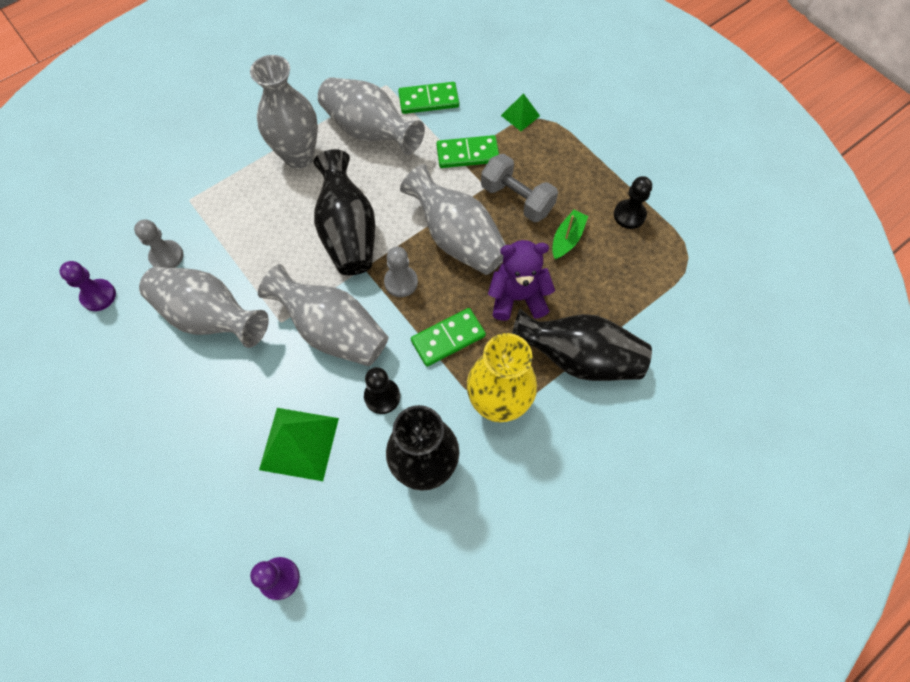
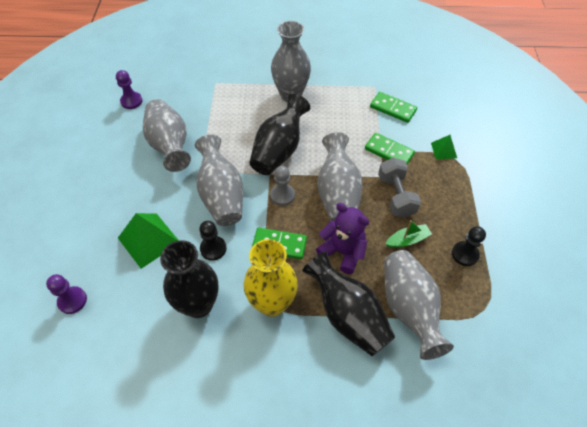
camera: 40 degrees right, 10 degrees down
grey pawn [134,220,183,268] -> none
grey vase [318,77,425,155] -> grey vase moved to [384,250,454,360]

